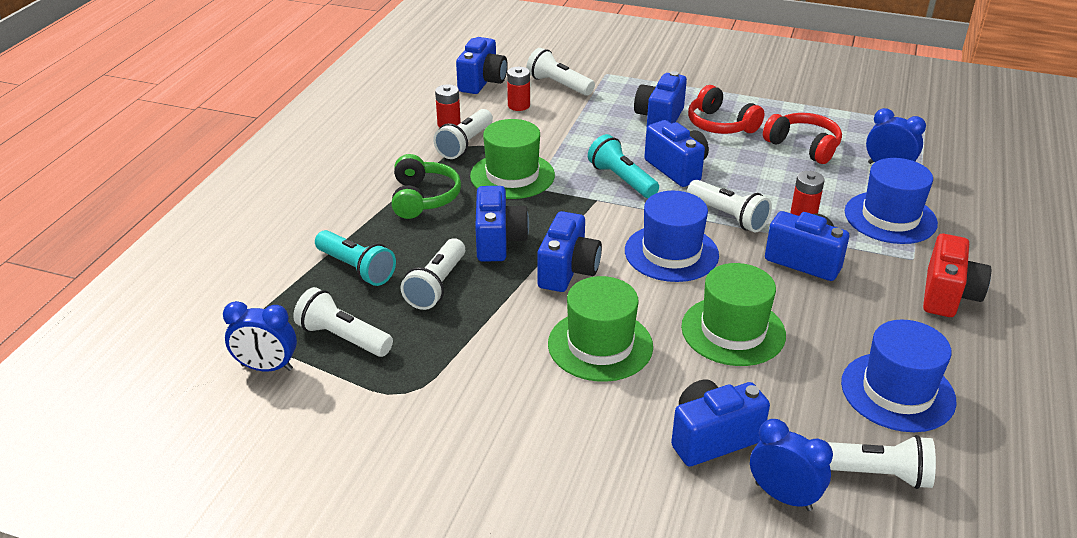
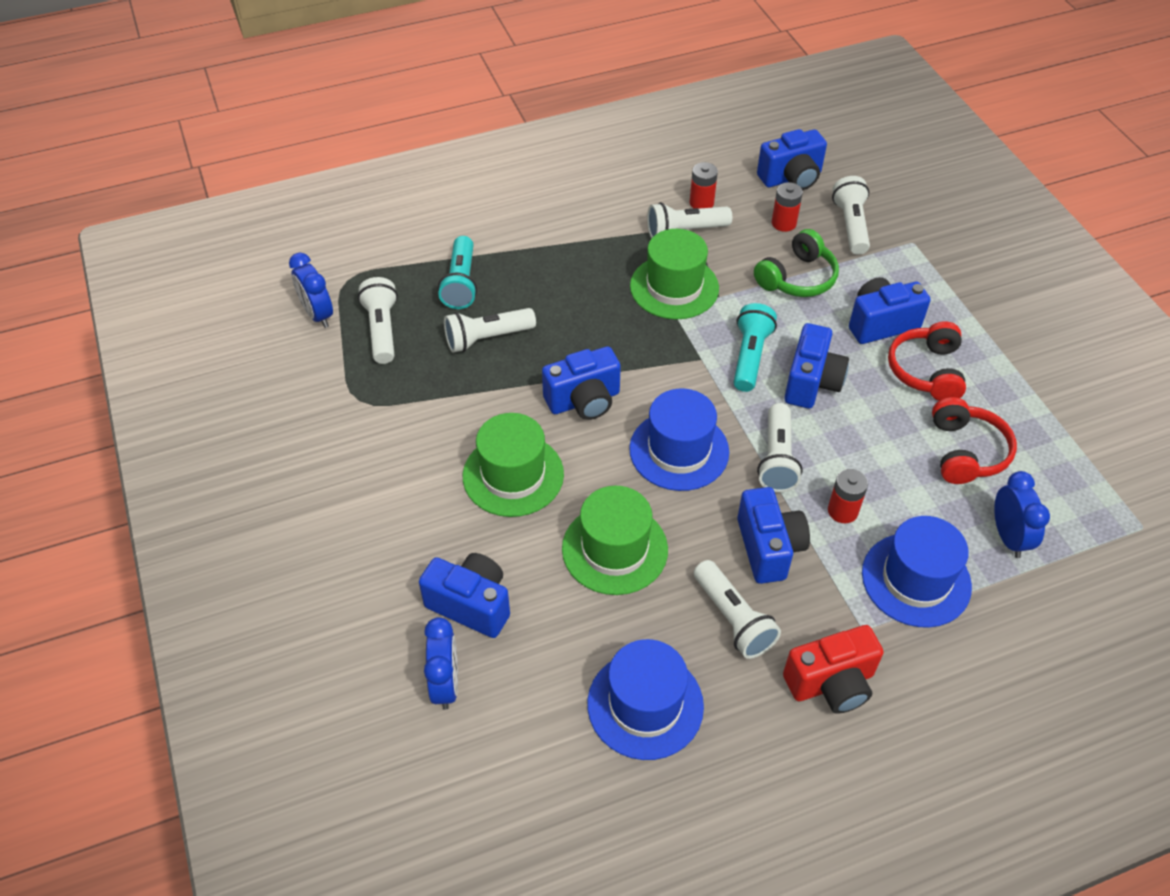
camera: 50 degrees right, 15 degrees up
green headphones [392,154,461,219] -> green headphones moved to [754,229,839,297]
blue camera [475,186,529,262] -> none
white flashlight [827,435,936,489] -> white flashlight moved to [694,560,781,659]

